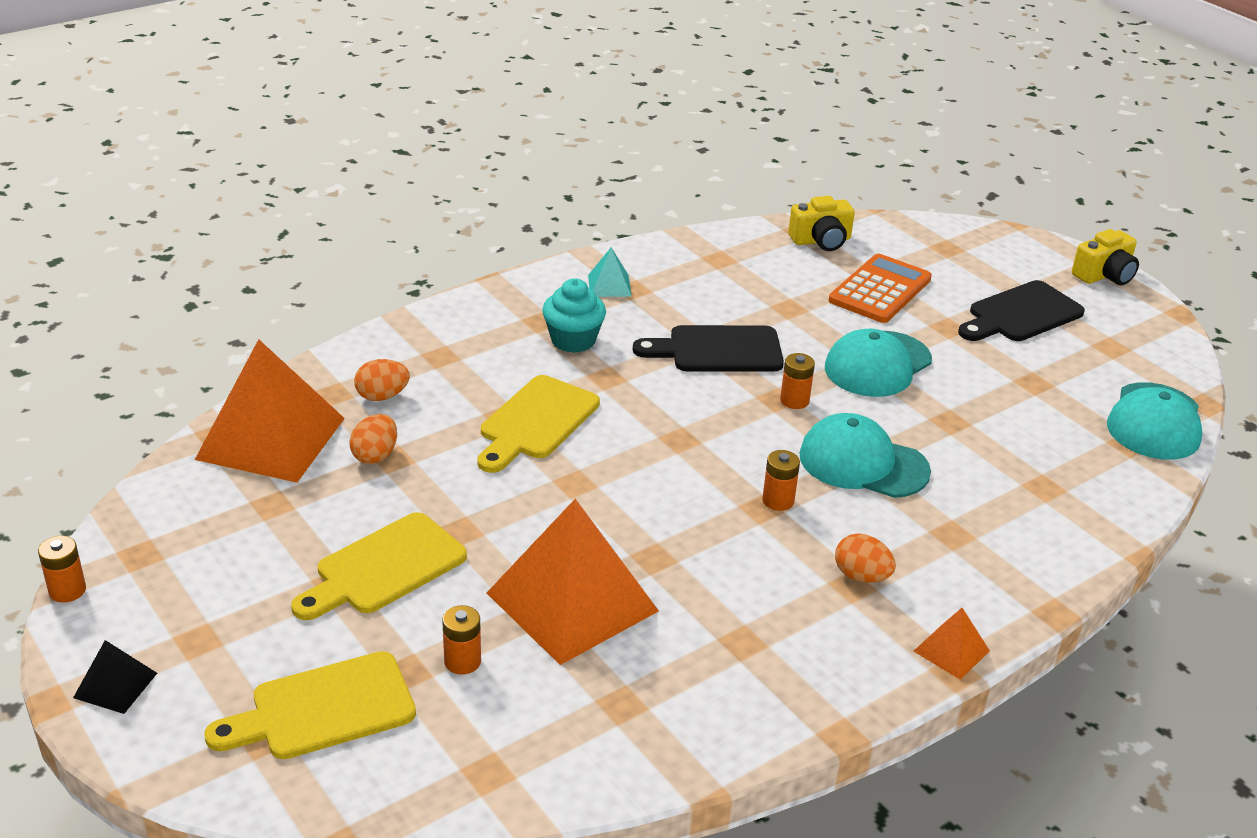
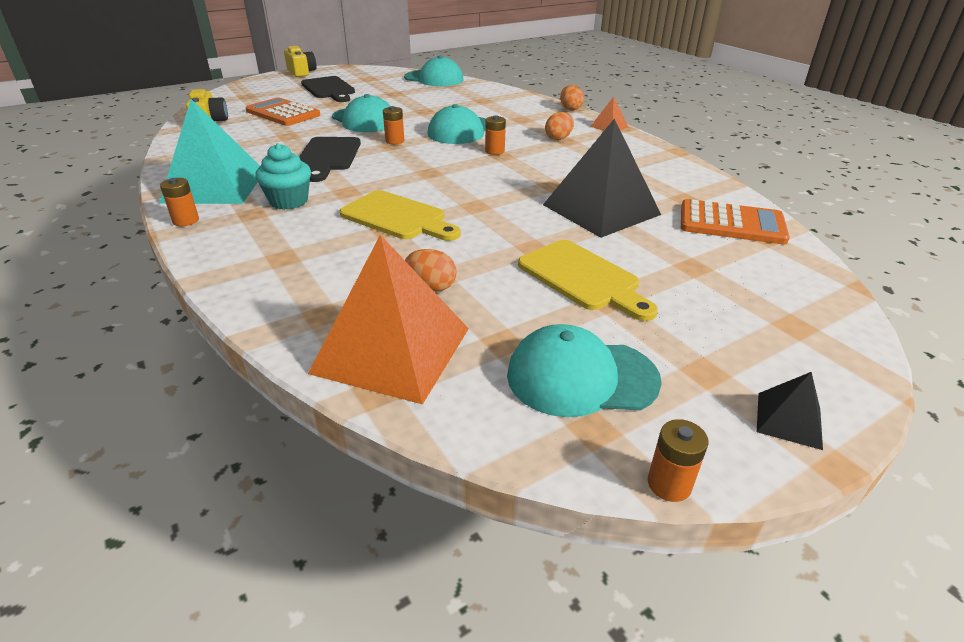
camera: 85 degrees left, 0 degrees up
yellow cutting board [205,651,416,759] -> none
orange egg [354,359,410,401] -> orange egg moved to [560,85,584,111]
orange battery [442,605,481,675] -> orange battery moved to [160,178,199,226]
orange pyramid [487,499,659,665] -> black pyramid [543,119,661,238]
turquoise pyramid [588,247,632,297] -> turquoise pyramid [159,99,260,204], size x2.28
none -> turquoise cap [507,324,662,417]
none -> orange calculator [681,199,790,244]

